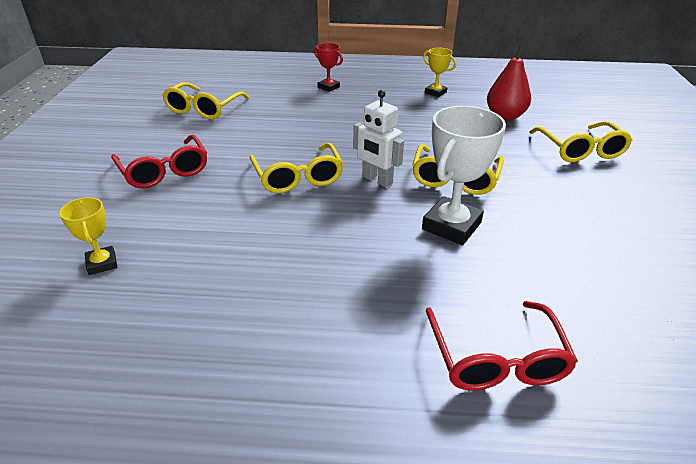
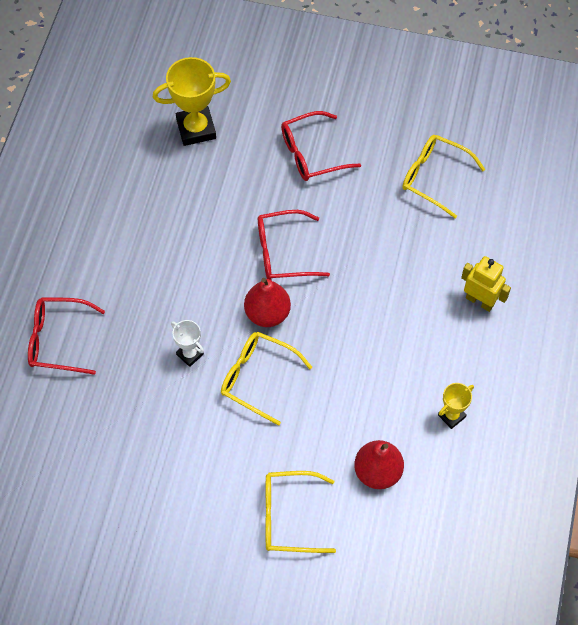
camera: 100 degrees right, 25 degrees up
yellow trophy [59,197,117,275] -> yellow trophy [153,57,231,146], size x1.86
yellow glasses [250,143,343,193] -> red glasses [258,210,330,280]
red trophy [314,43,343,92] -> yellow robot [461,256,511,312]
white robot [353,90,404,187] -> red pear [244,278,291,327]
white trophy [422,106,506,245] -> white trophy [171,320,204,367], size x0.54

